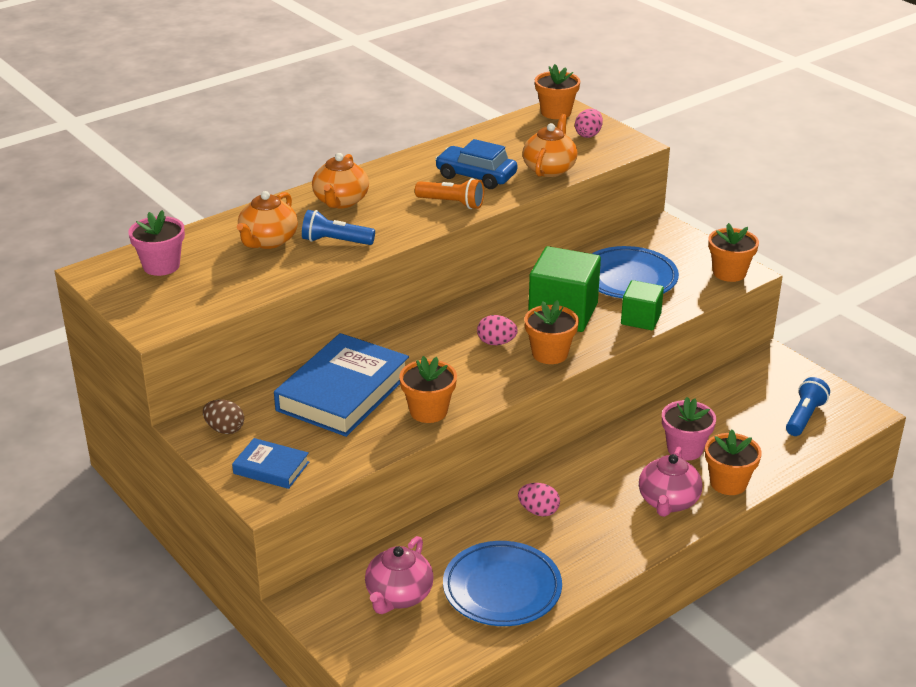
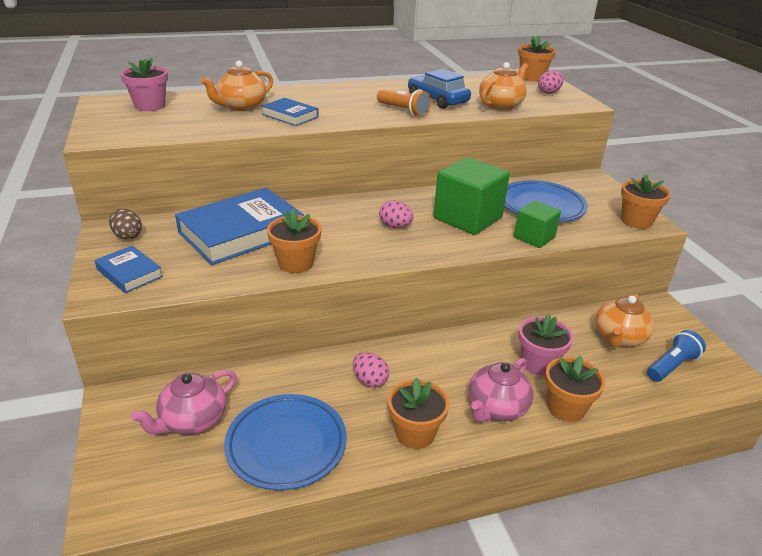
camera: 20 degrees right, 0 degrees up
blue flashlight [302,210,375,245] -> blue book [262,98,319,126]
orange teapot [312,153,369,209] -> orange teapot moved to [595,294,654,348]
orange flower pot [524,300,579,364] -> orange flower pot moved to [388,377,449,449]

